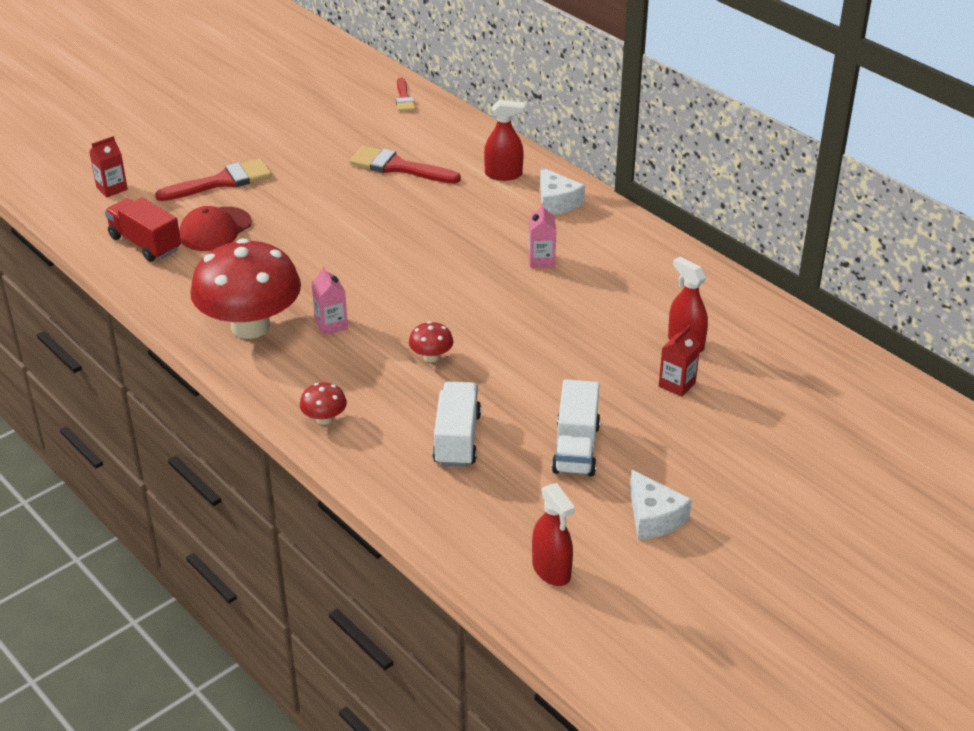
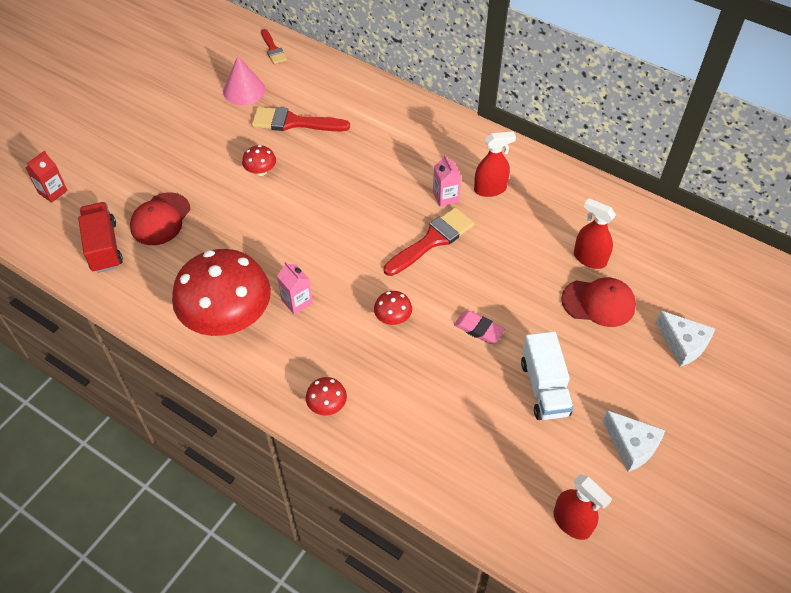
camera: 15 degrees left, 15 degrees up
red truck [105,197,181,262] -> red truck turned 45 degrees clockwise [78,202,123,273]
red brush [155,159,272,201] -> red brush moved to [384,207,474,276]
white truck [433,382,481,467] -> none
red spray bottle [484,100,525,181] -> red spray bottle moved to [474,131,516,197]
white cheese [540,167,585,215] -> white cheese moved to [656,311,715,367]
red carton [659,325,700,397] -> red cap [561,278,636,327]
none -> pink cone [223,56,266,105]
none -> red mushroom [242,145,276,176]
none -> pink eraser [454,311,505,344]

